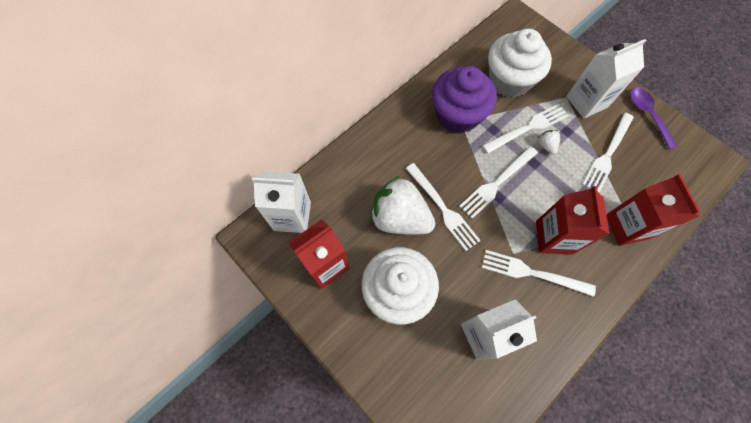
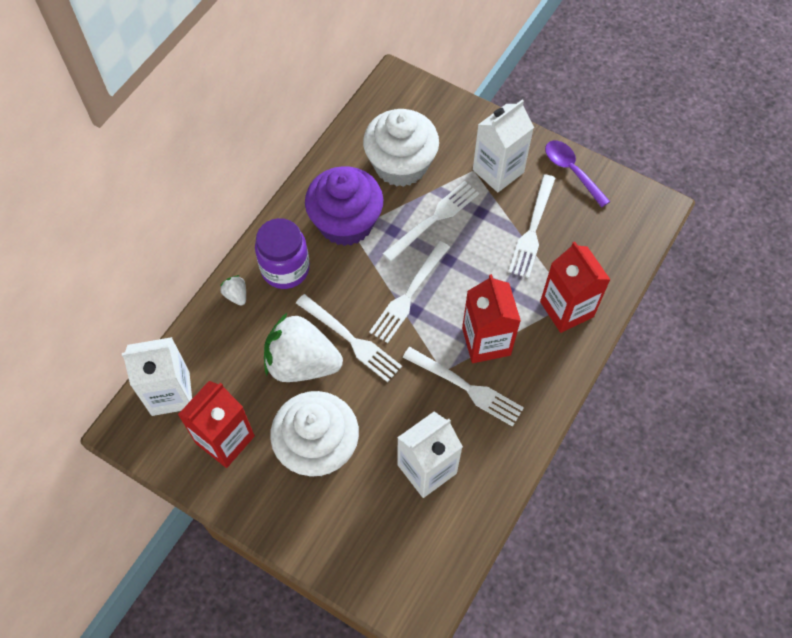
camera: 15 degrees left, 5 degrees down
white fork [482,250,596,297] -> white fork turned 150 degrees counterclockwise [403,347,524,427]
white strawberry [538,130,560,154] -> white strawberry moved to [220,275,246,305]
none -> purple jar [255,218,310,289]

